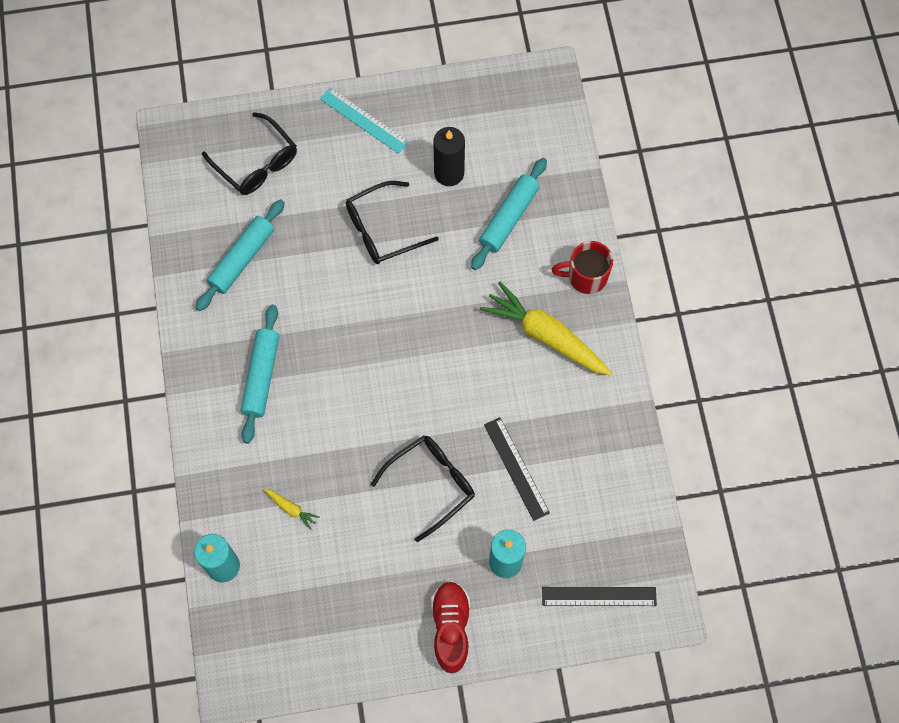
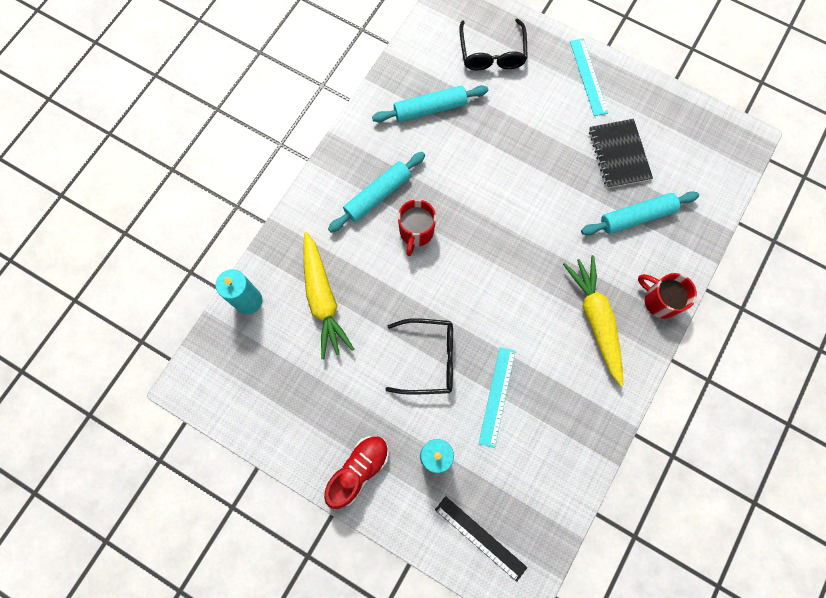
camera: 40 degrees right, 5 degrees up
yellow carrot [264,489,320,530] -> yellow carrot [303,232,354,359], size x2.39
black glasses [346,181,439,264] -> none
black candle [433,127,465,186] -> black notebook [589,119,653,188]
black ruler [484,417,550,521] -> turquoise ruler [479,347,516,448]
none -> red mug [398,199,436,256]

